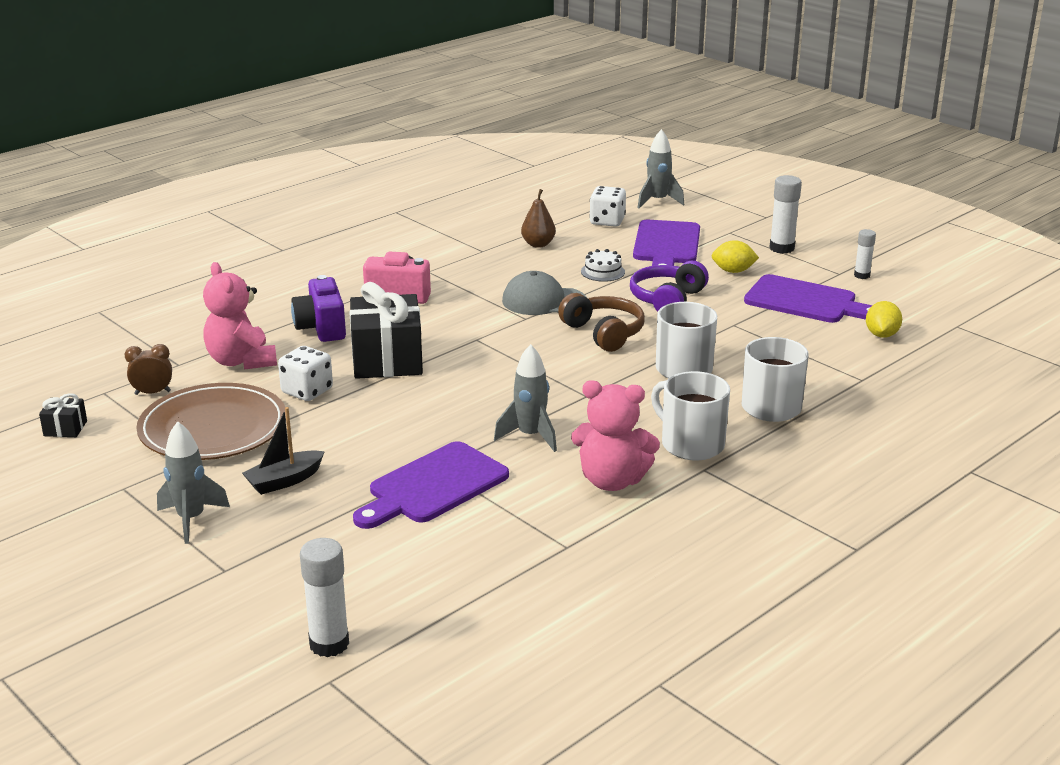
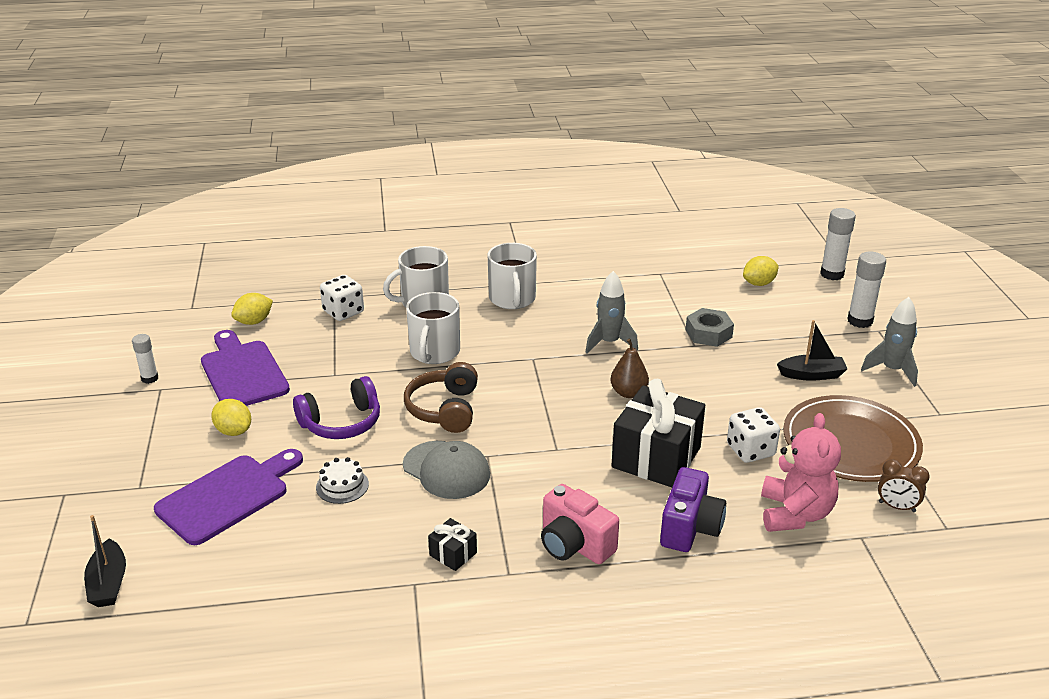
camera: 145 degrees left, 5 degrees up
black gift [39,393,87,437] -> black gift moved to [428,518,477,571]
purple cutting board [353,441,509,529] -> grey nut [686,308,734,347]
brown pear [521,189,556,248] -> brown pear moved to [610,339,649,398]
pink teddy bear [571,380,660,491] -> none
white dice [589,186,626,227] -> white dice moved to [320,275,364,321]
grey rocket [638,129,684,208] -> black boat [84,515,126,607]
white glue stick [769,175,802,254] -> white glue stick moved to [847,251,886,328]
none -> yellow lemon [743,256,779,286]

